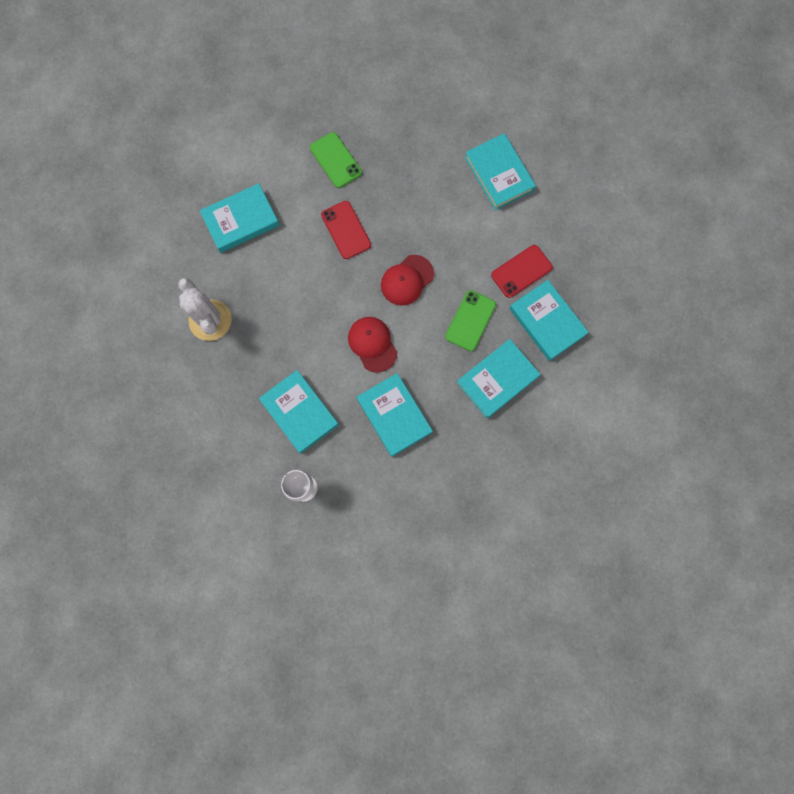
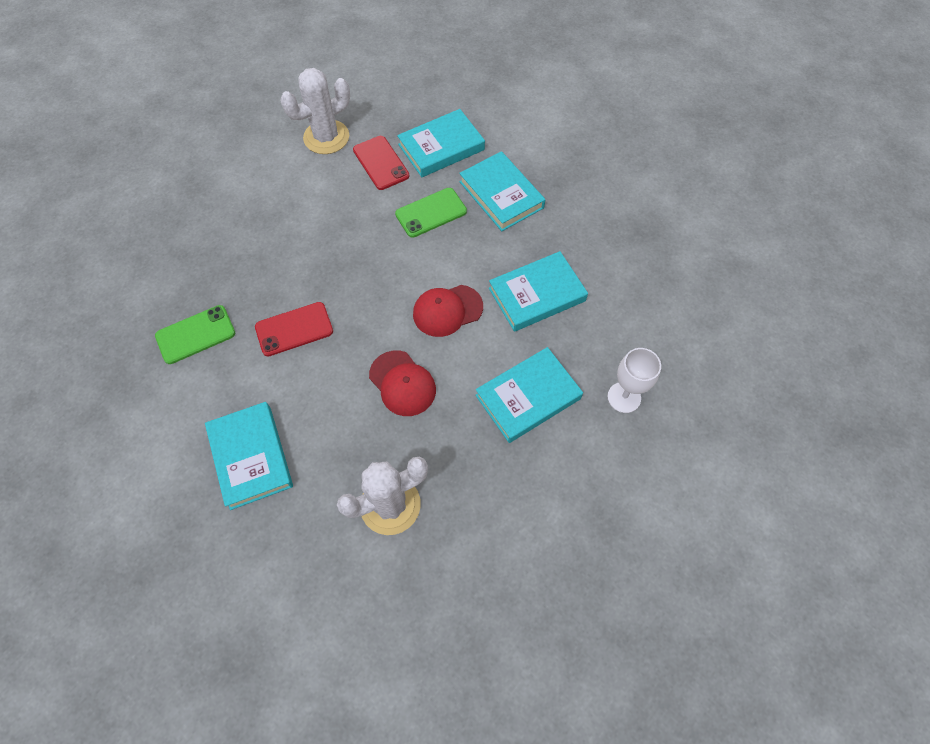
camera: 85 degrees left, 15 degrees down
red cap [381,255,434,306] -> red cap moved to [369,351,436,416]
green phone [445,290,496,351] -> green phone turned 60 degrees counterclockwise [395,188,467,238]
turquoise book [465,133,536,210] -> none
none -> white cactus [280,68,350,154]

